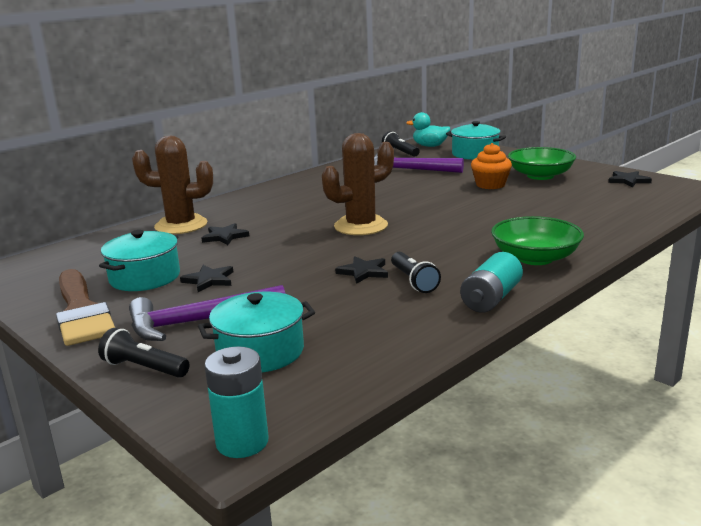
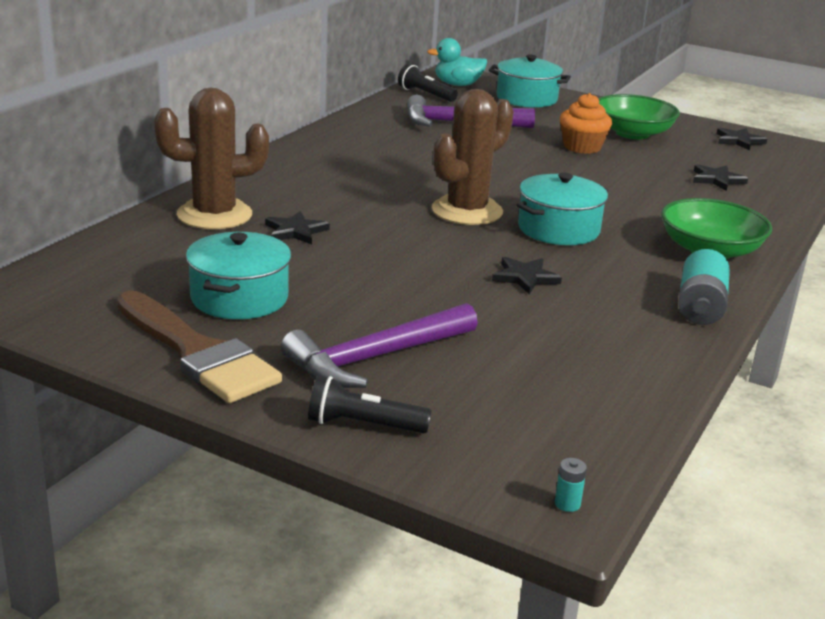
camera: 20 degrees left, 5 degrees up
black star [180,265,233,292] -> black star moved to [693,164,748,191]
turquoise pot [198,292,315,372] -> turquoise pot moved to [516,173,608,245]
turquoise battery [204,346,269,458] -> turquoise battery [555,458,587,512], size x0.42
black flashlight [391,252,441,293] -> none

